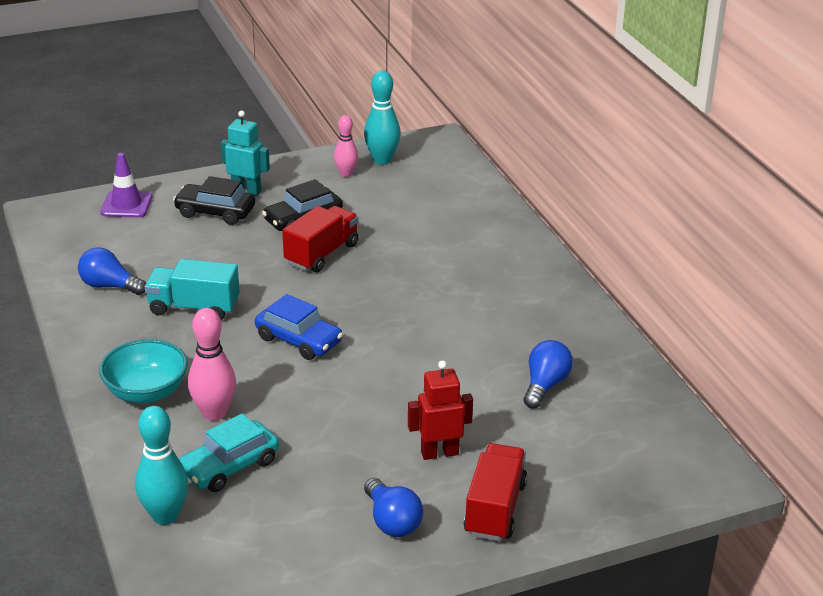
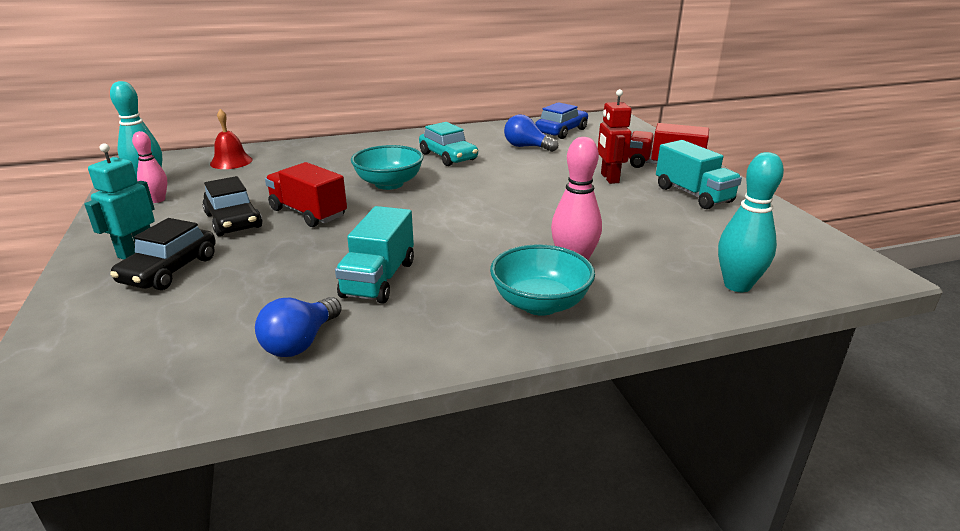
camera: 85 degrees left, 5 degrees down
purple traffic cone [100,153,152,218] -> none
turquoise car [179,413,279,492] -> turquoise car moved to [419,122,478,166]
blue car [255,294,343,360] -> blue car moved to [535,102,588,139]
blue light bulb [364,478,423,537] -> turquoise truck [656,140,742,209]
none -> red bell [210,109,252,169]
none -> turquoise bowl [351,145,423,190]

